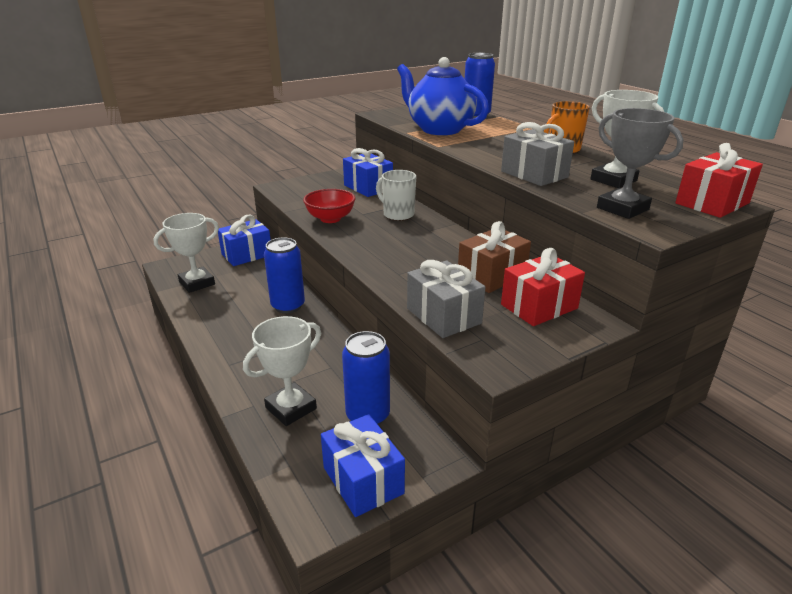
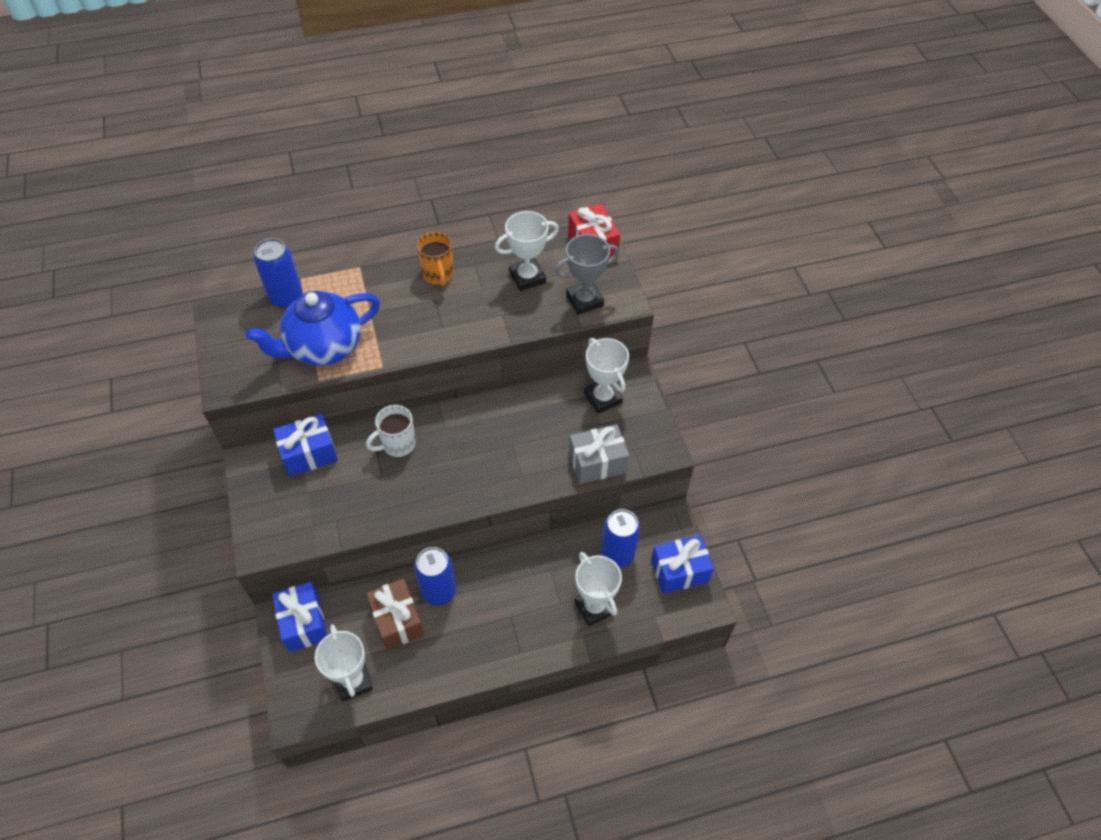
camera: 75 degrees left, 25 degrees up
red bowl [303,189,355,223] -> none
brown gift [458,221,531,293] -> brown gift moved to [366,579,424,650]
grey gift [501,122,574,186] -> none
red gift [501,248,585,326] -> white trophy [584,338,629,414]

